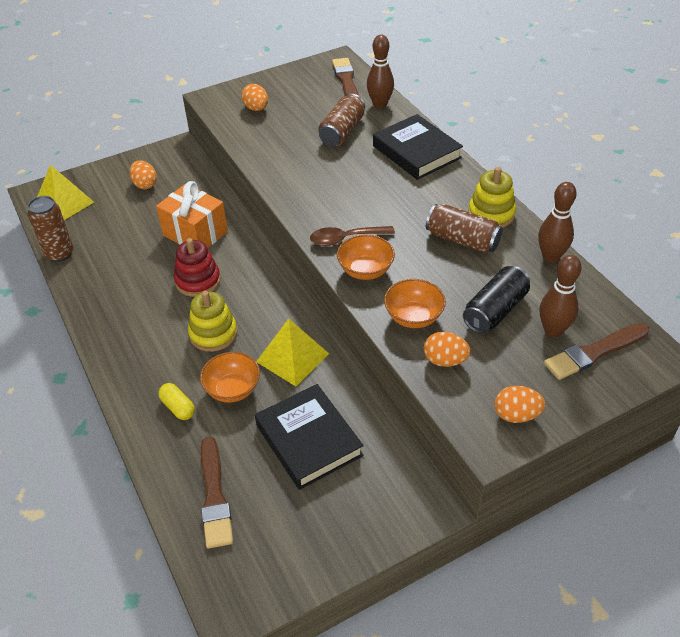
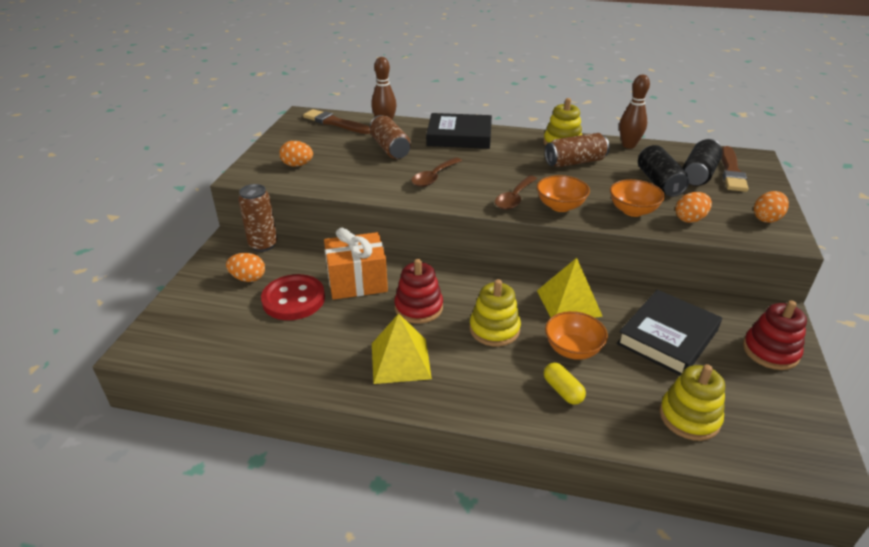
camera: 50 degrees left, 10 degrees down
brown can [28,196,73,262] -> brown can moved to [238,184,277,252]
yellow pyramid [37,165,94,220] -> yellow pyramid moved to [372,313,432,384]
yellow capsule [158,383,195,420] -> yellow capsule turned 60 degrees clockwise [544,363,586,405]
brown brush [201,436,233,549] -> yellow stacking toy [659,364,725,441]
black book [255,384,364,490] -> black book turned 60 degrees counterclockwise [617,290,722,376]
brown bowling pin [540,255,581,337] -> black can [682,139,722,186]
none -> red button [261,274,325,320]
none -> brown spoon [411,157,462,187]
none -> red stacking toy [743,300,807,370]

